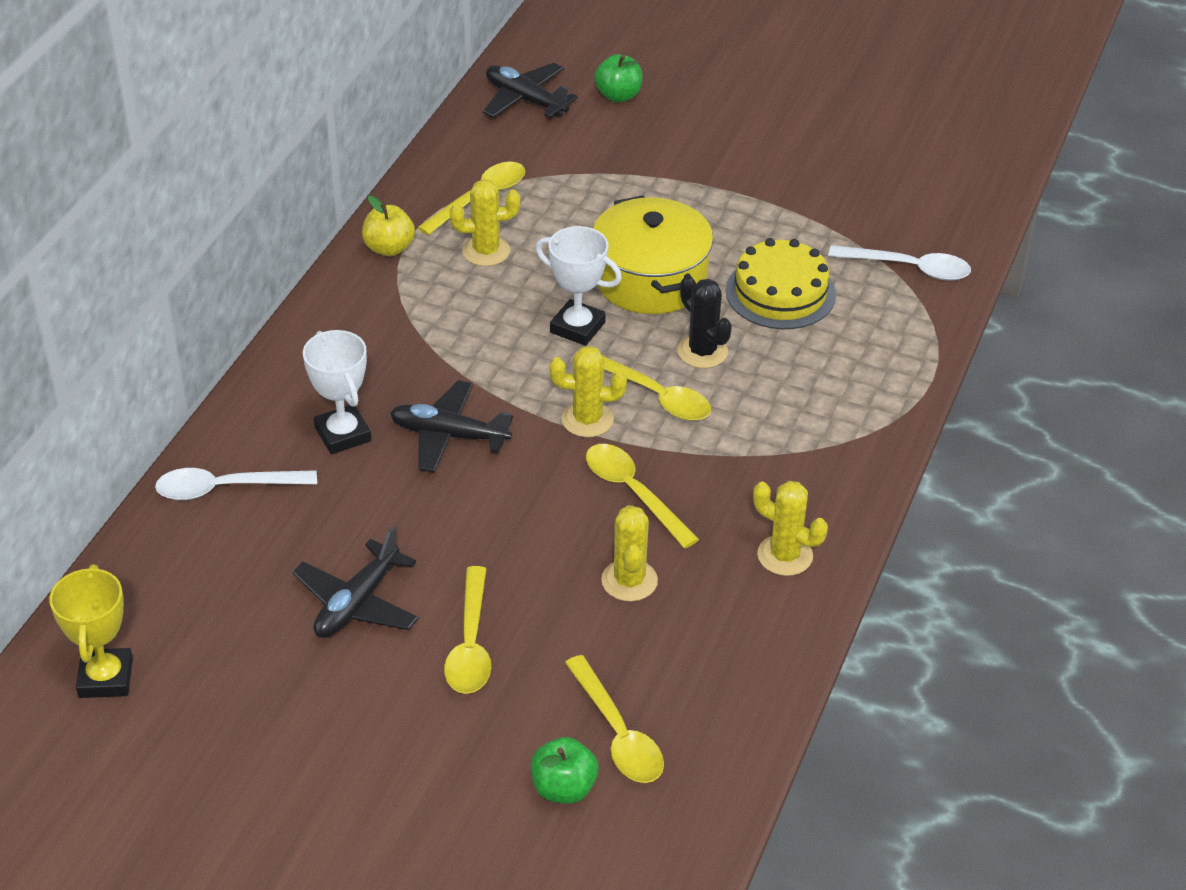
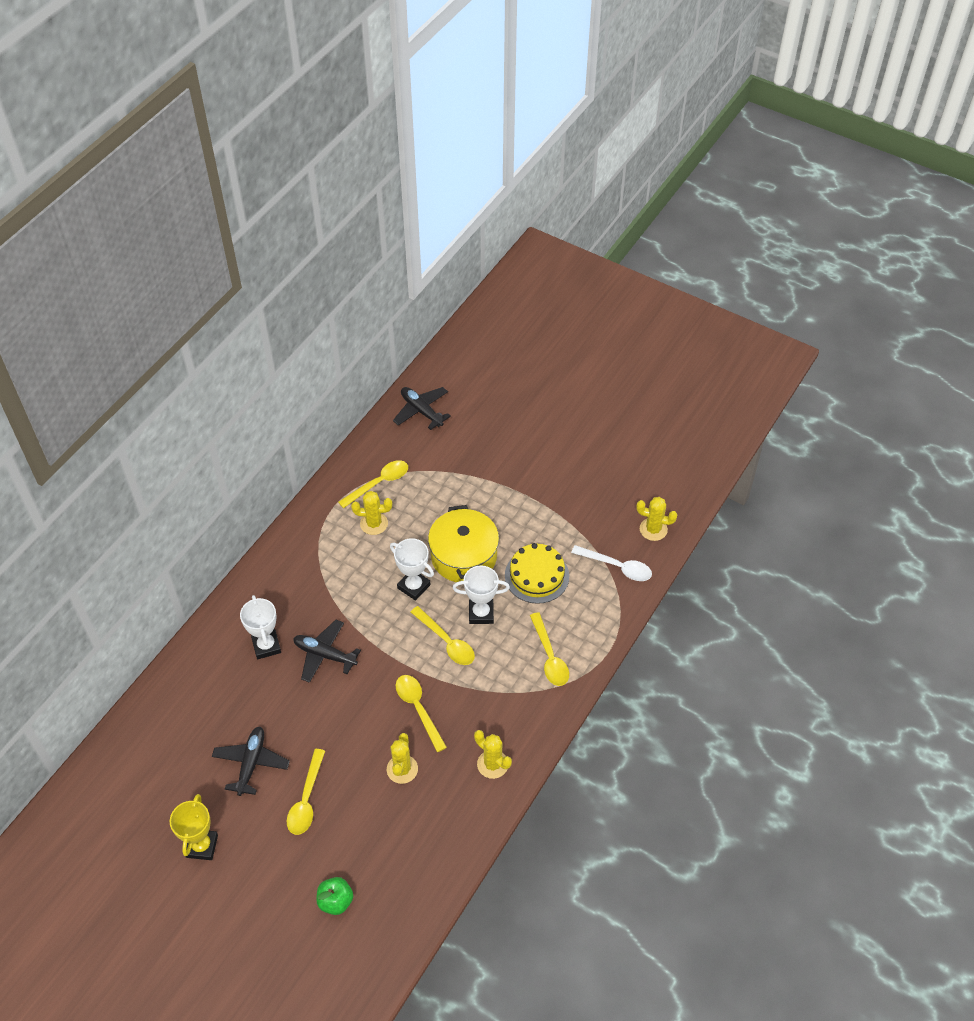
camera: 10 degrees right, 10 degrees up
yellow trophy [49,564,133,698] -> yellow trophy moved to [170,794,218,860]
white spoon [155,468,317,500] -> none
black plane [292,526,419,638] -> black plane turned 150 degrees clockwise [212,727,290,796]
yellow apple [362,195,415,256] -> none
yellow cactus [549,346,627,437] -> yellow cactus moved to [636,497,678,541]
yellow spoon [565,655,664,783] -> yellow spoon moved to [530,612,569,686]
green apple [594,54,642,102] -> none
black cactus [678,276,732,368] -> white trophy [452,566,510,624]

